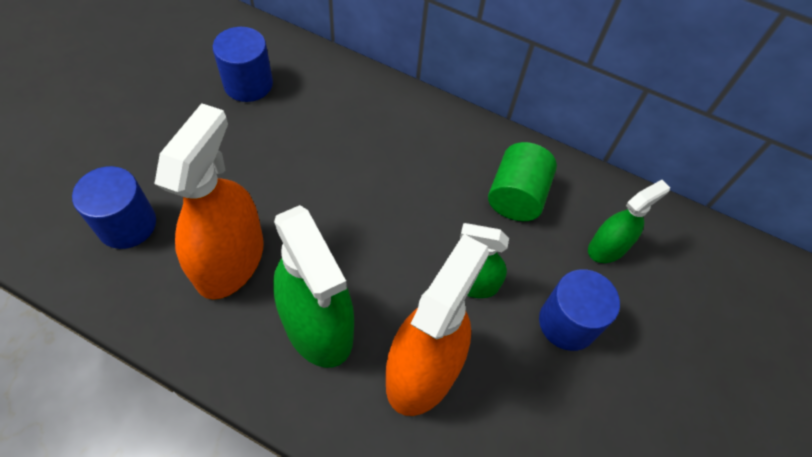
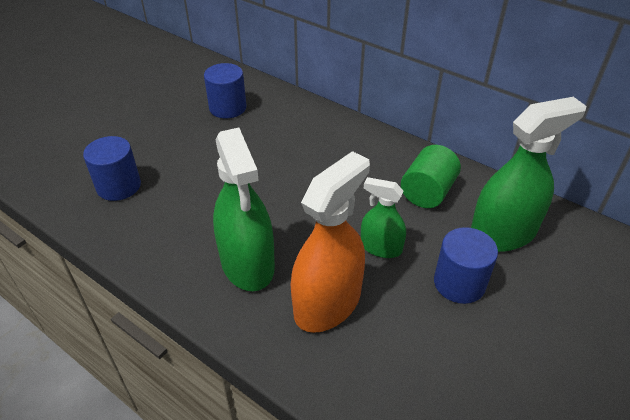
camera: 15 degrees right, 15 degrees down
orange spray bottle [155,103,264,300] -> none
green spray bottle [588,180,670,263] -> green spray bottle [471,97,586,252], size x1.78

